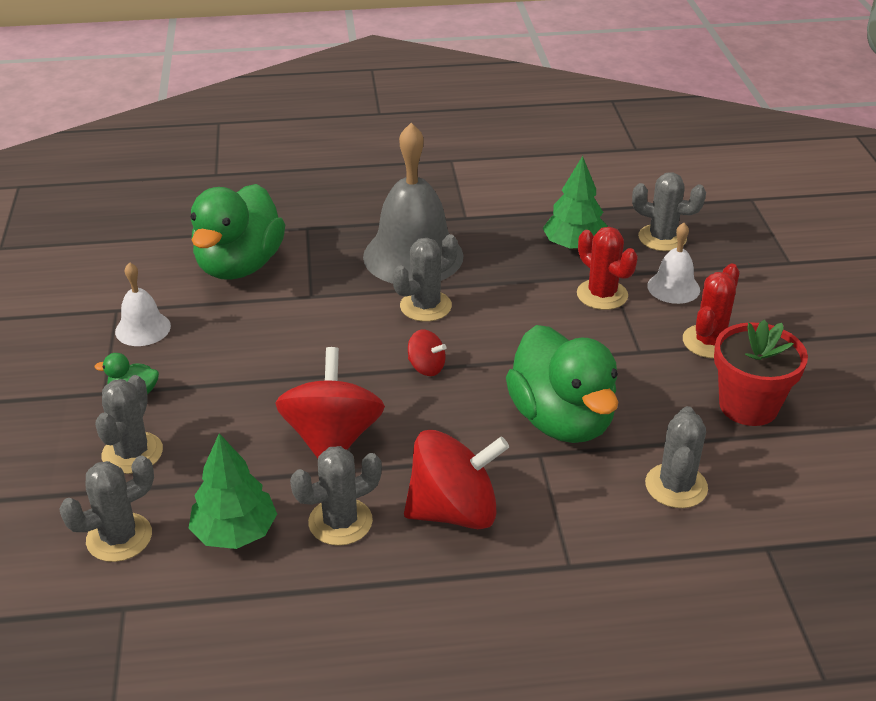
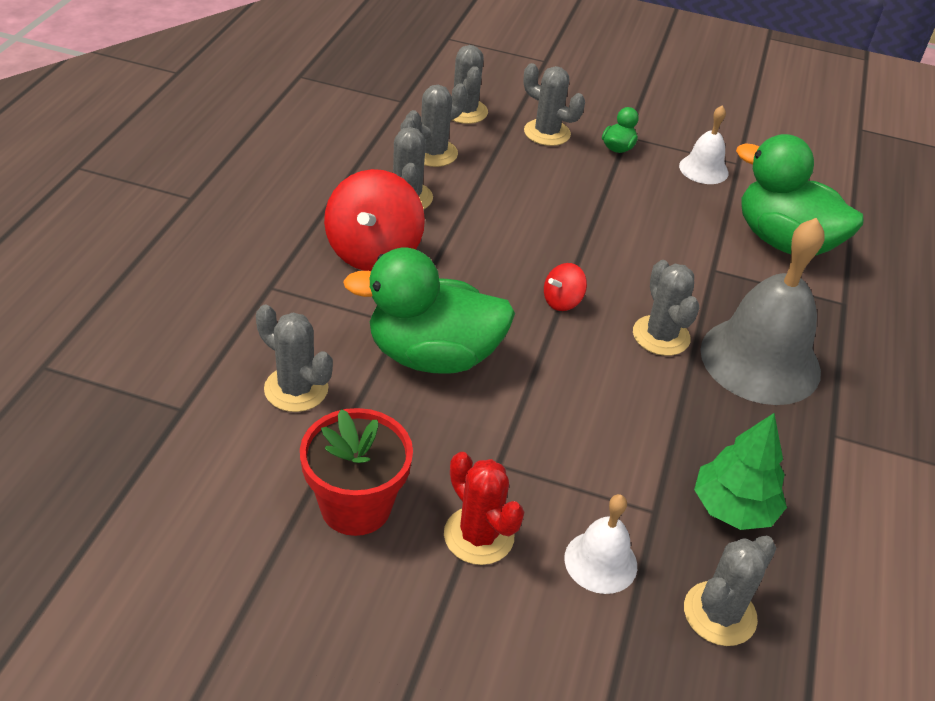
camera: 110 degrees right, 5 degrees up
green tree [189,433,277,549] -> grey cactus [406,83,467,167]
red spinning top [275,347,385,458] -> none
red cactus [577,227,638,310] -> none

